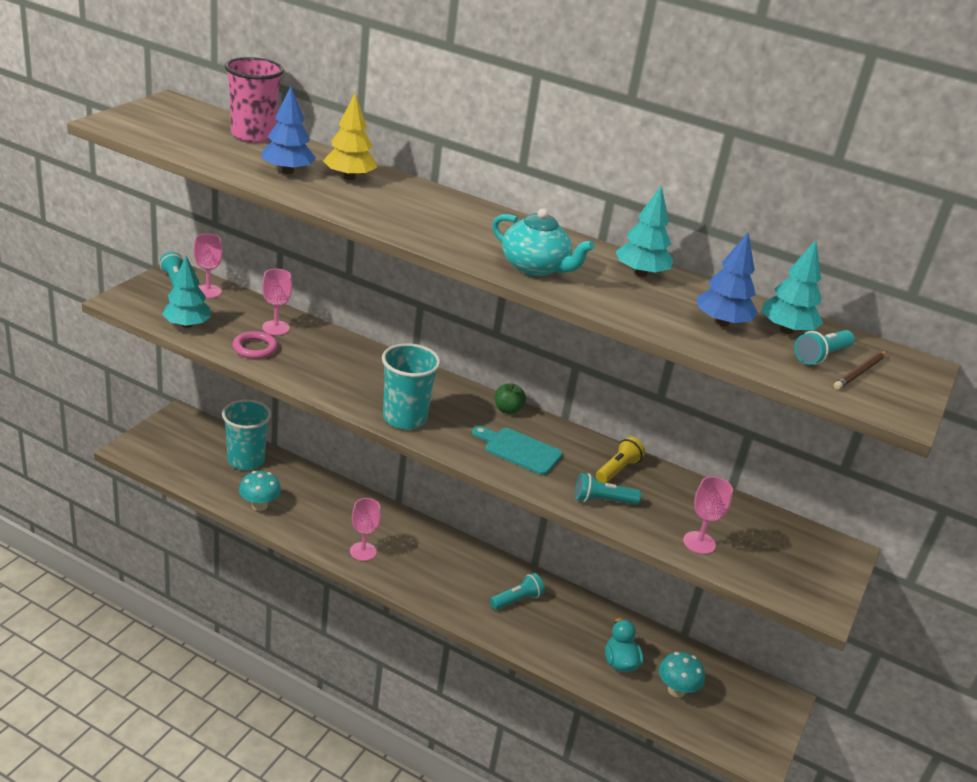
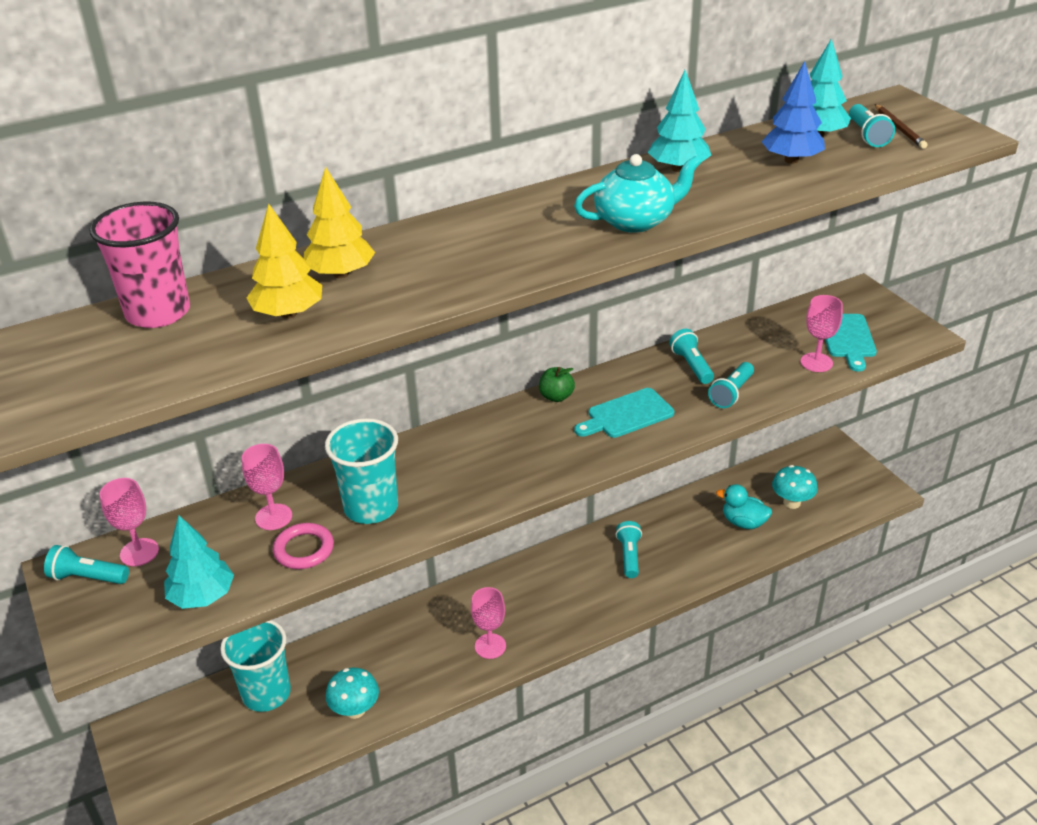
camera: 50 degrees left, 5 degrees up
blue tree [262,86,316,174] -> yellow tree [247,204,322,319]
turquoise cup [382,343,441,430] -> turquoise cup moved to [325,418,398,524]
yellow flashlight [596,437,645,483] -> turquoise flashlight [669,329,714,384]
none -> turquoise cutting board [825,314,877,372]

